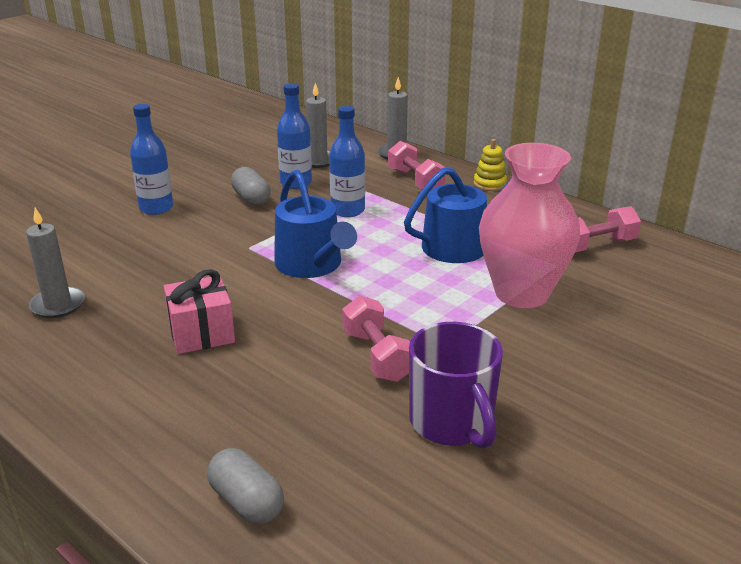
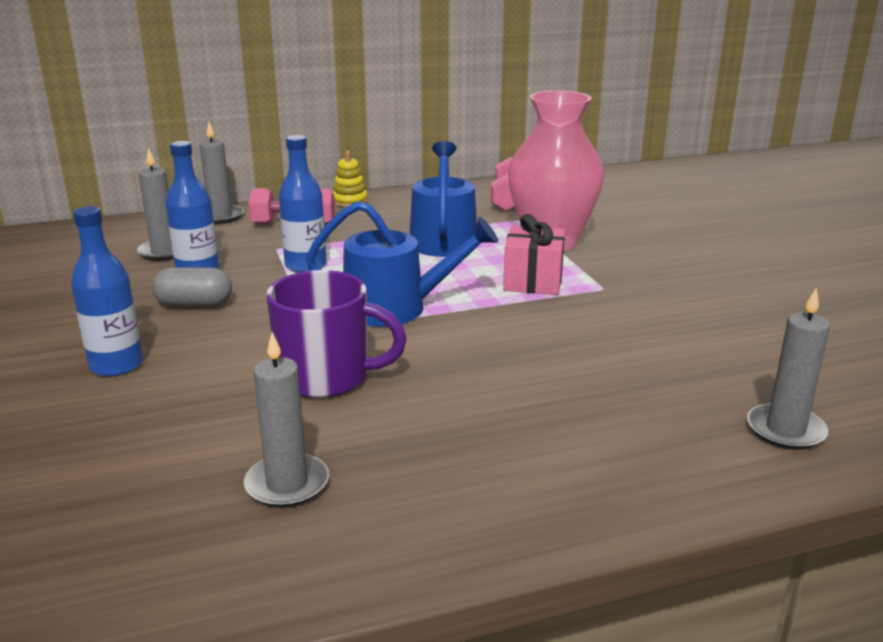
camera: 60 degrees left, 5 degrees down
pink gift [164,269,235,354] -> pink gift moved to [503,214,565,295]
grey capsule [207,448,284,525] -> grey candle [747,288,830,450]
pink dumbbell [342,296,410,382] -> none
purple mug [409,322,503,449] -> purple mug moved to [267,270,407,398]

